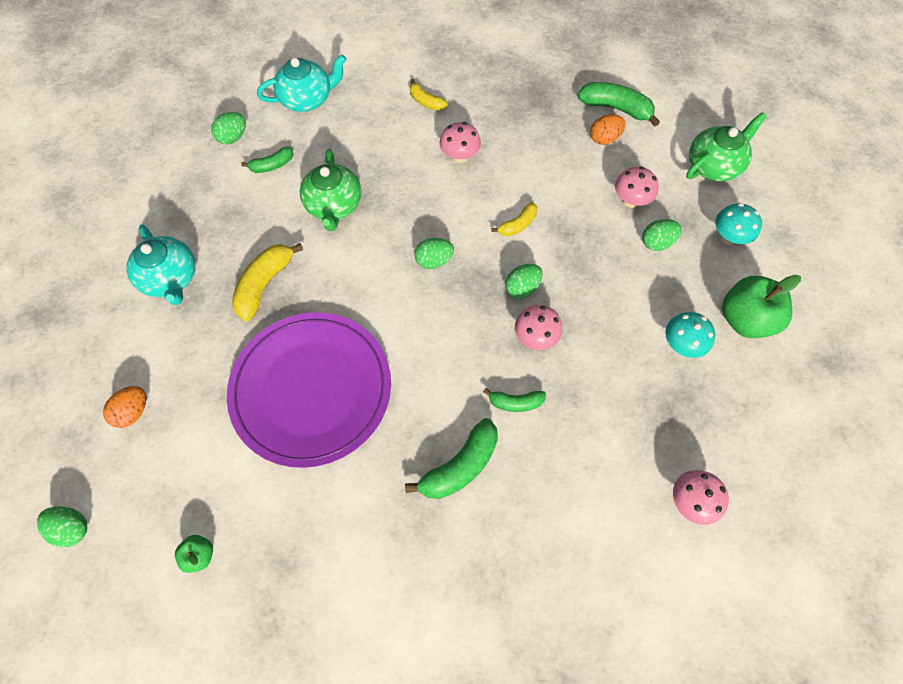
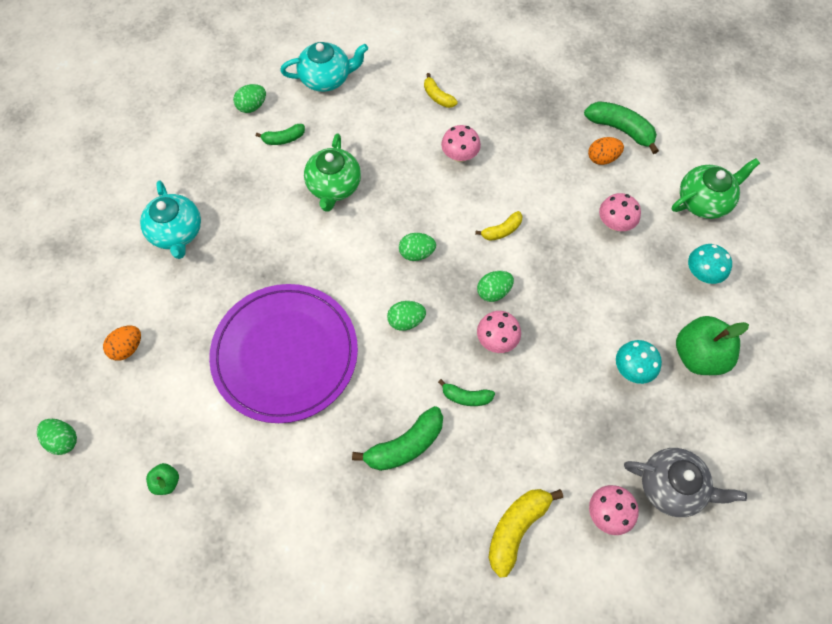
camera: 10 degrees right, 0 degrees up
yellow banana [232,243,303,321] -> yellow banana moved to [488,489,563,577]
green egg [642,219,681,251] -> green egg moved to [387,301,426,331]
none -> grey teapot [624,448,747,517]

